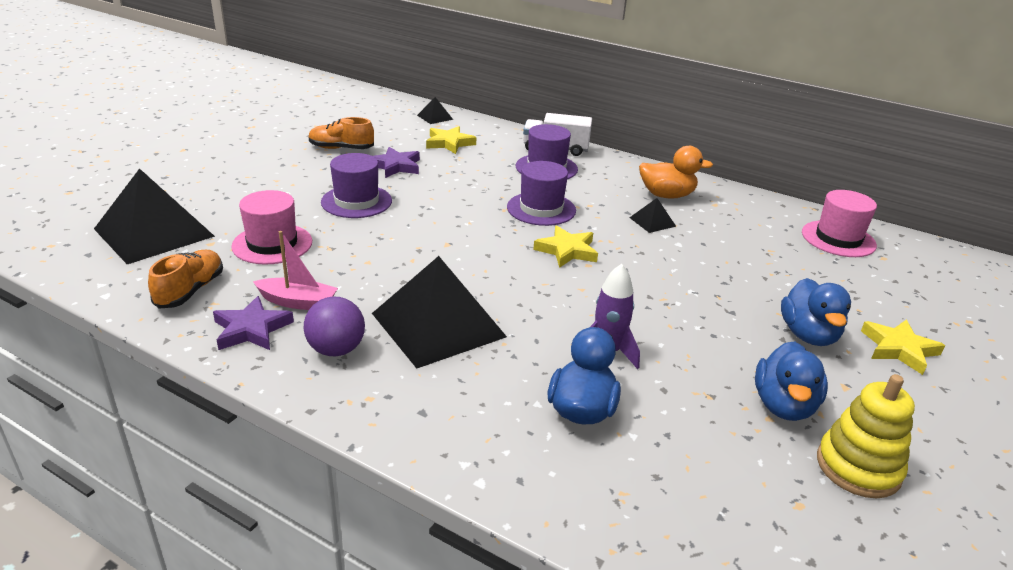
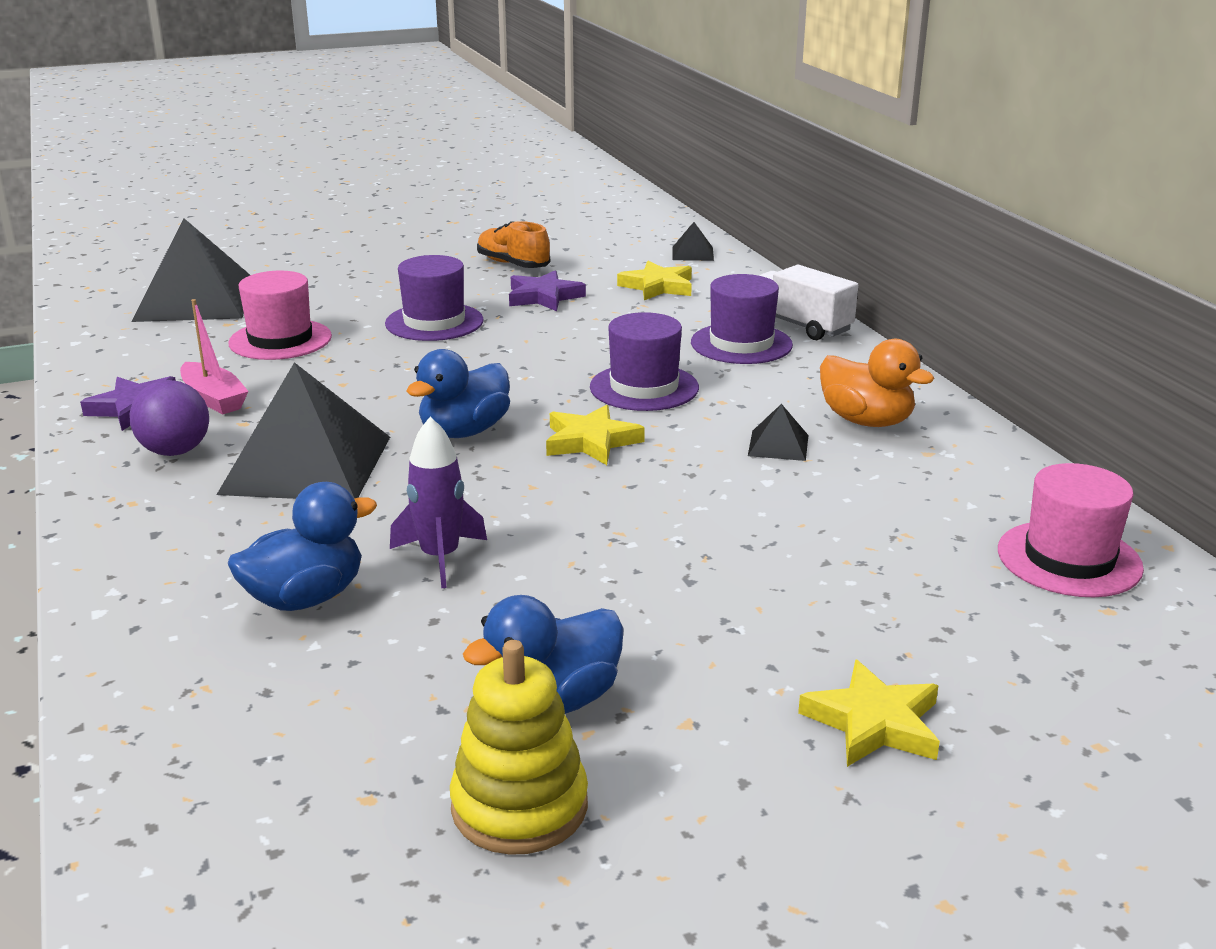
camera: 40 degrees right, 5 degrees down
orange shoe [148,250,223,309] -> none
blue duck [781,278,851,346] -> blue duck moved to [407,349,510,438]

